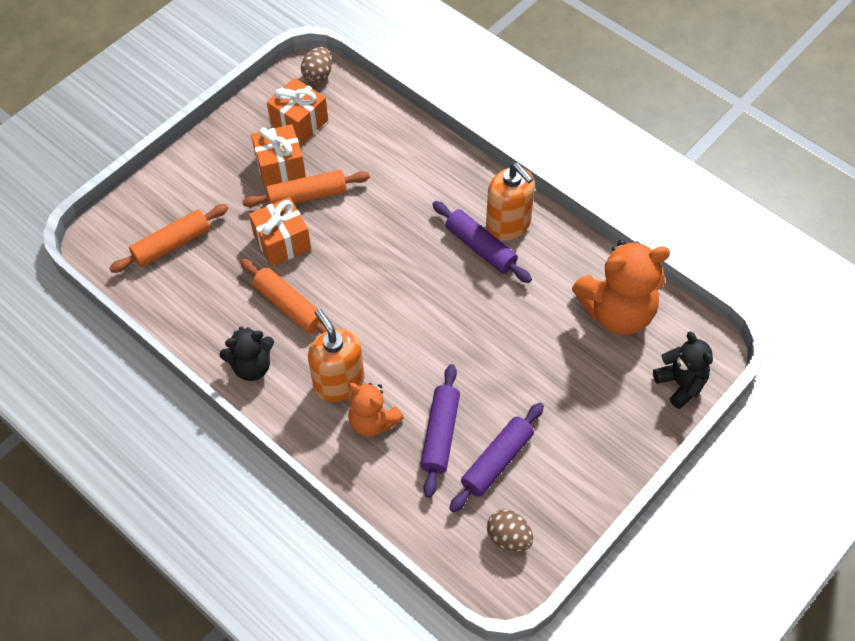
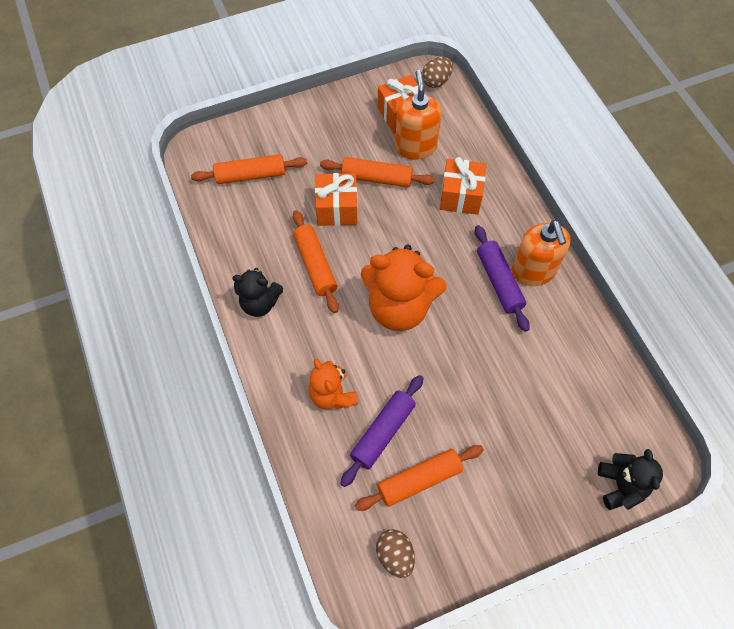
camera: 25 degrees right, 5 degrees up
orange gift [251,124,306,188] -> orange gift moved to [440,157,486,215]
orange soap dispenser [308,309,365,402] -> orange soap dispenser moved to [395,70,442,159]
purple rolling pin [449,403,544,513] -> orange rolling pin [355,445,484,511]
orange teddy bear [572,240,670,335] -> orange teddy bear moved to [361,245,447,331]

